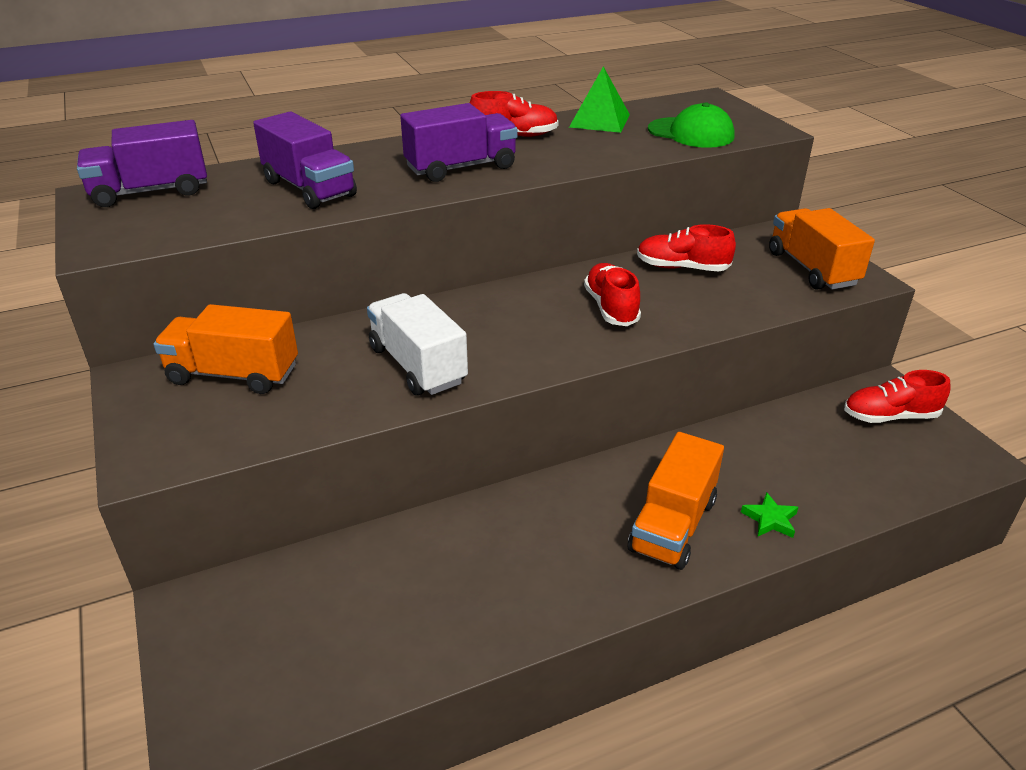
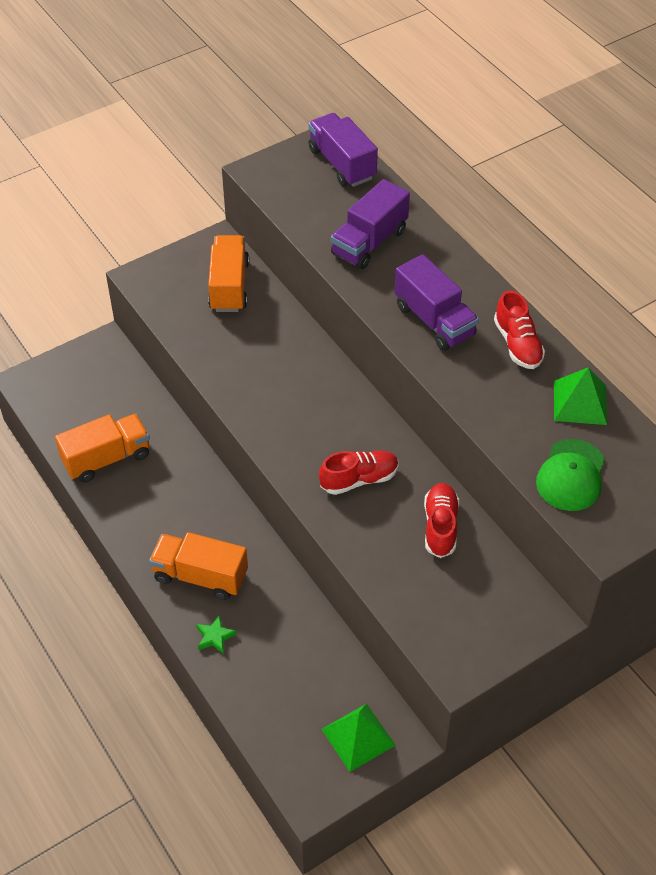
camera: 80 degrees right, 15 degrees up
white truck [367,293,468,396] -> none
orange truck [769,208,875,290] -> orange truck moved to [55,414,150,483]
red shoe [844,370,951,423] -> green pyramid [322,703,396,772]

